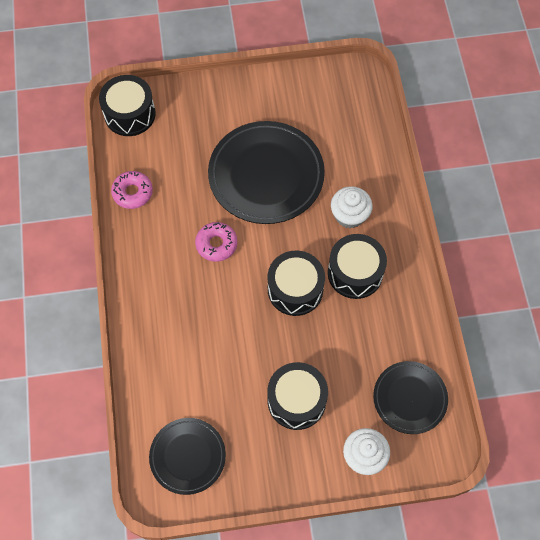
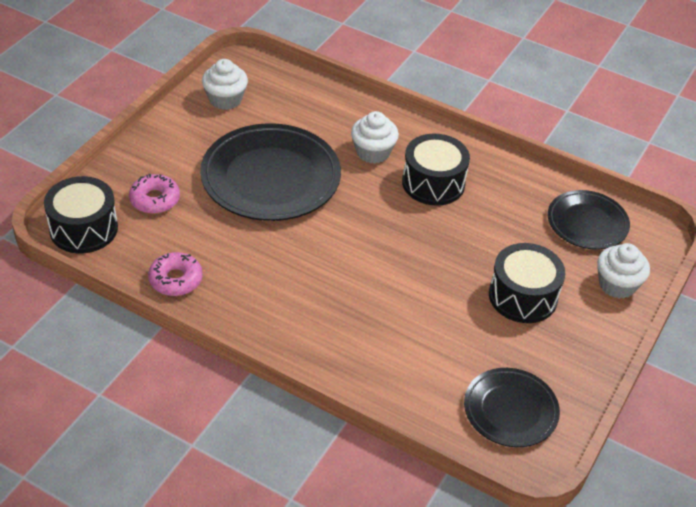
camera: 55 degrees left, 20 degrees down
pink donut [195,222,237,262] -> pink donut moved to [129,174,180,214]
black drum [268,251,325,316] -> none
none -> white cupcake [202,59,248,110]

